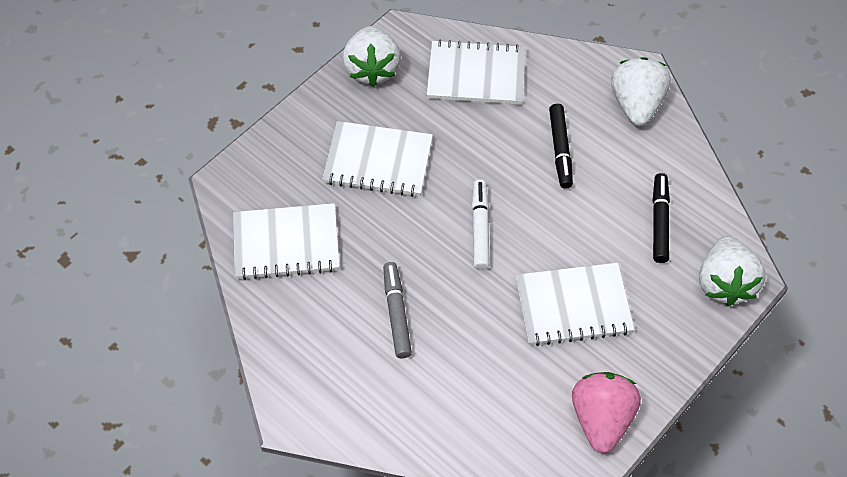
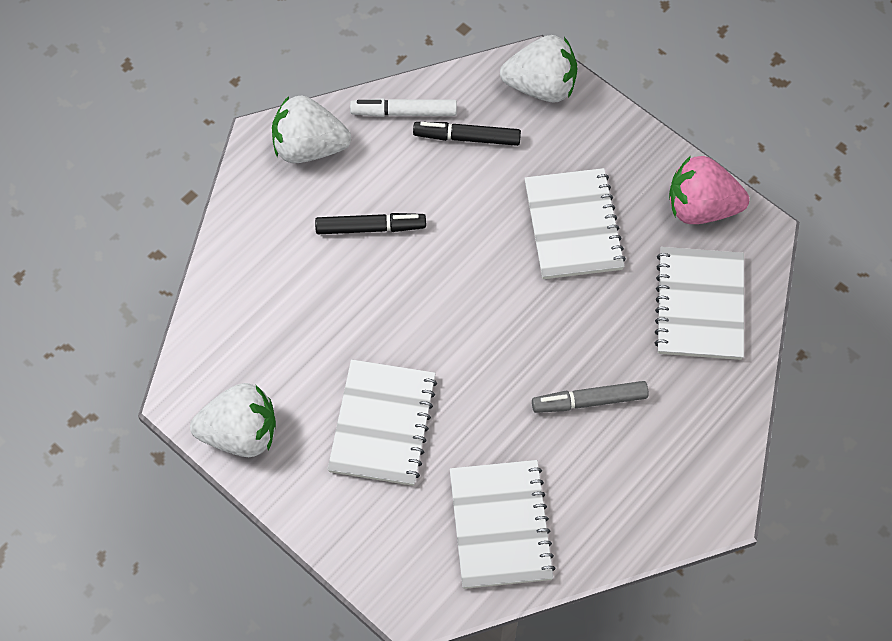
camera: 90 degrees left, 5 degrees up
white notebook [427,40,525,105] -> white notebook moved to [654,247,744,360]
white marker [472,179,490,270] -> white marker moved to [350,98,457,117]

